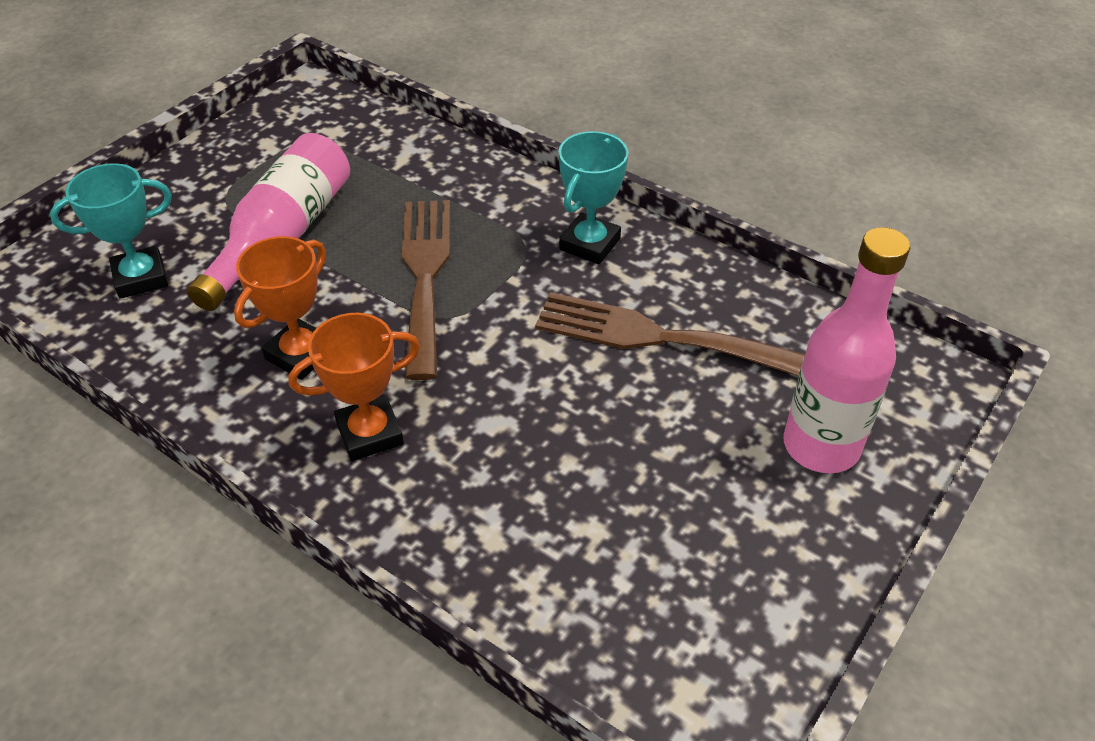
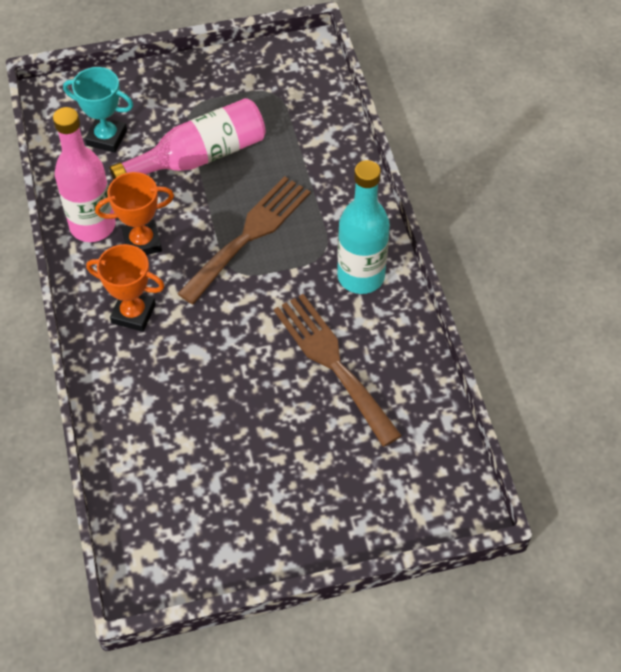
camera: 40 degrees right, 10 degrees up
turquoise trophy [559,131,628,264] -> turquoise bottle [337,160,390,294]
pink bottle [783,227,910,473] -> pink bottle moved to [53,107,116,242]

